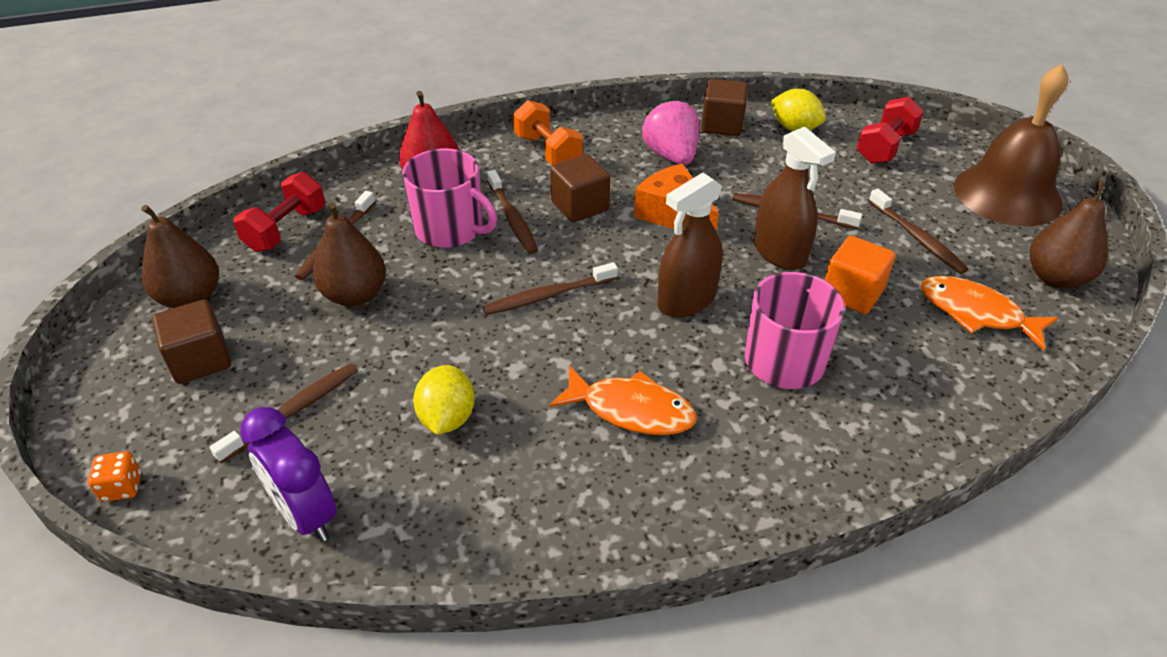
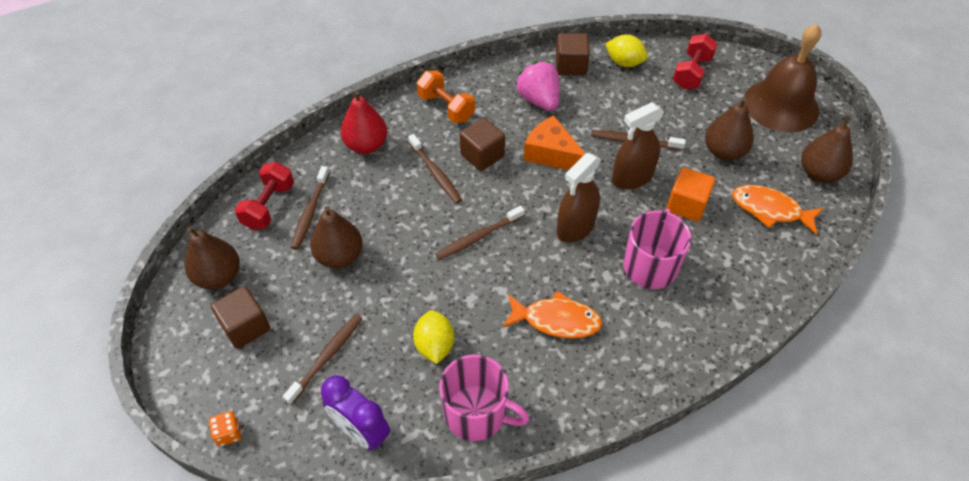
camera: 10 degrees left, 10 degrees up
pink mug [402,149,497,248] -> pink mug moved to [439,354,529,441]
brown spray bottle [754,127,836,270] -> brown spray bottle turned 105 degrees clockwise [612,102,664,190]
brown toothbrush [869,189,968,274] -> brown pear [705,97,754,161]

